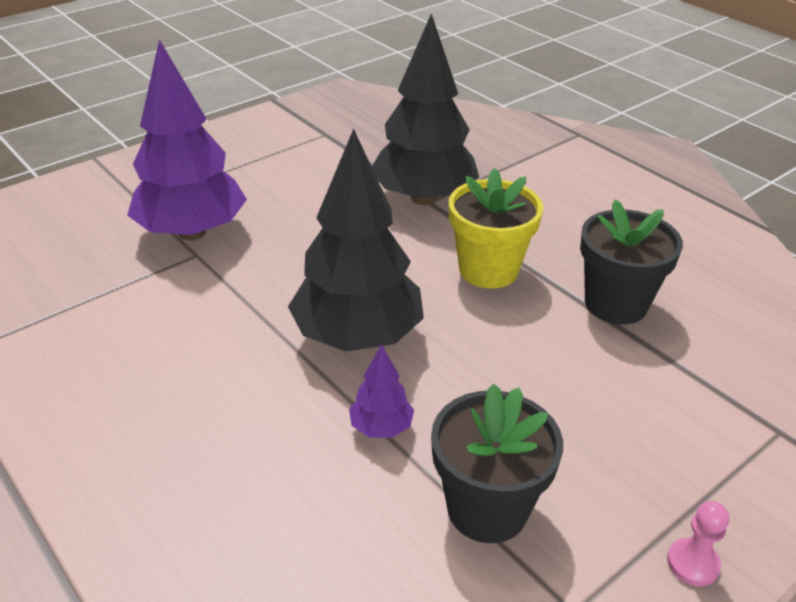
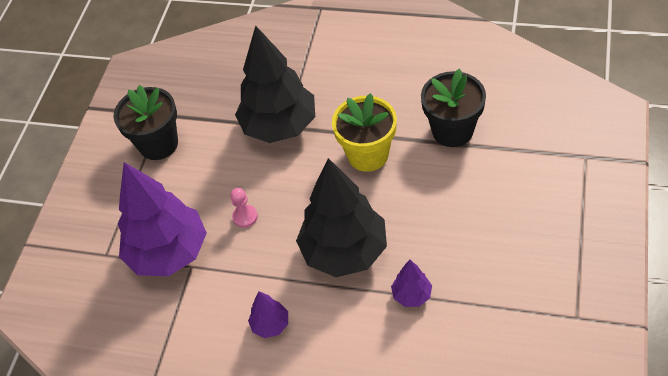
camera: 30 degrees left, 15 degrees up
black flower pot [431,383,563,543] -> black flower pot moved to [114,85,178,160]
pink pawn [667,501,729,586] -> pink pawn moved to [230,188,258,228]
none -> purple tree [248,291,288,338]

